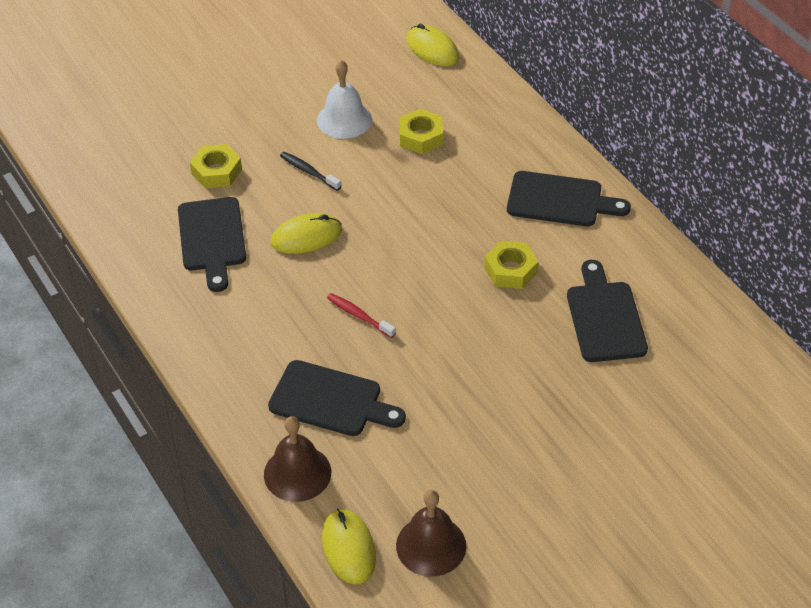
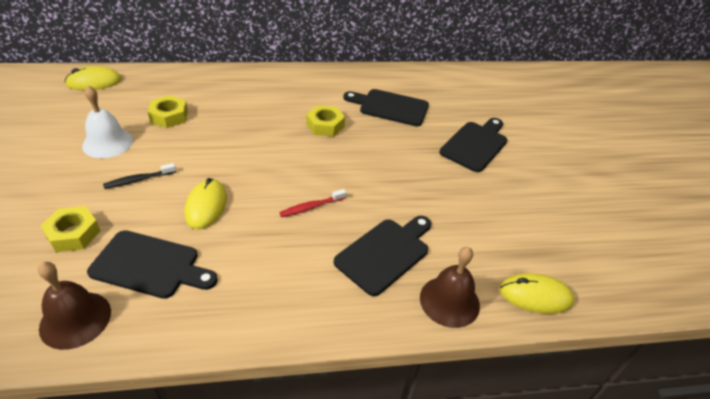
camera: 70 degrees left, 5 degrees down
brown bell [396,490,466,577] -> brown bell moved to [38,262,111,350]
black cutting board [507,171,631,226] -> black cutting board moved to [439,118,507,172]

